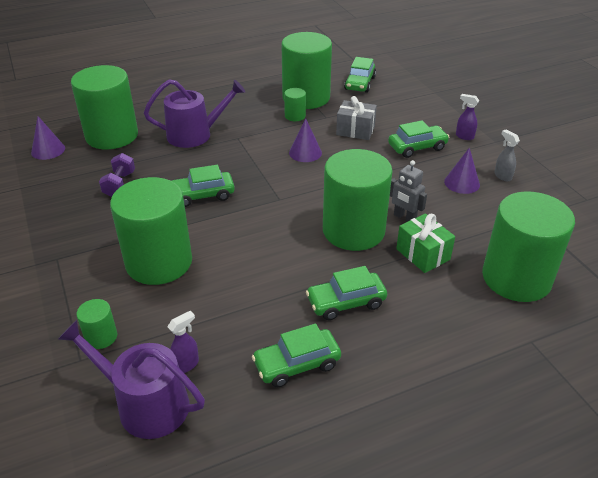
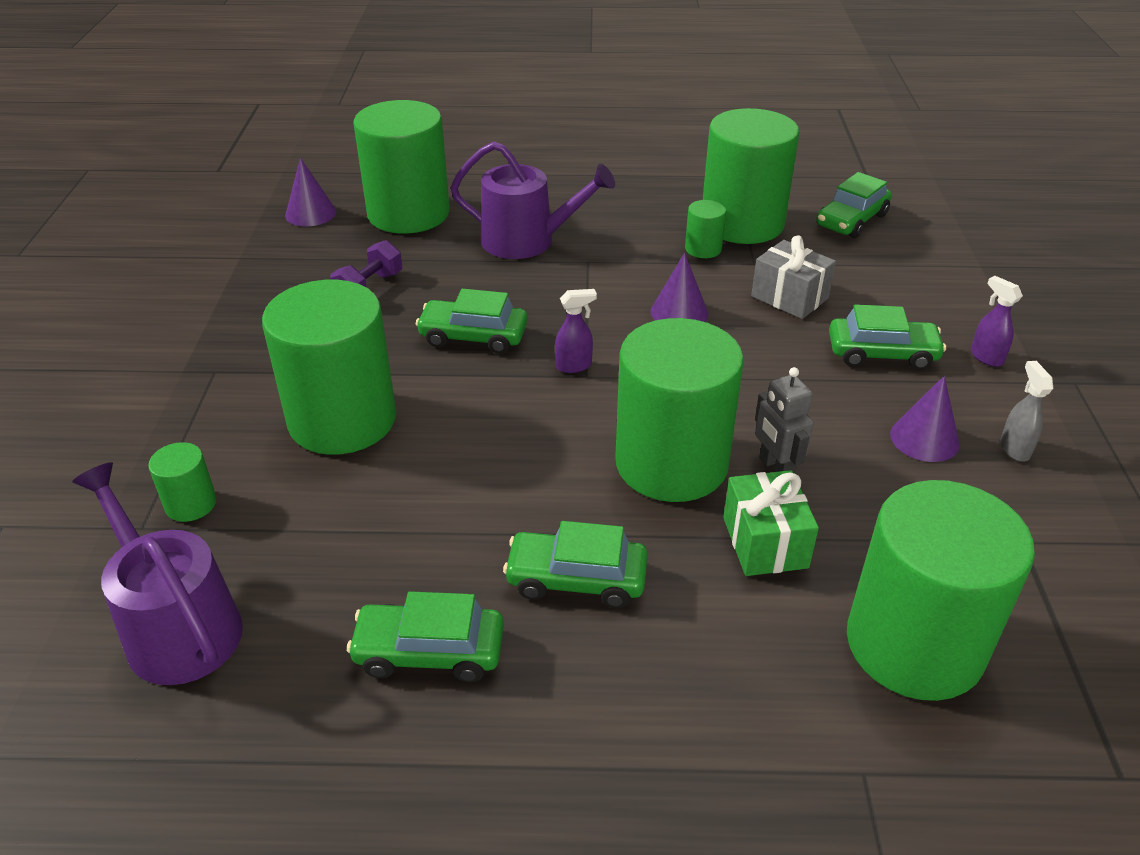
camera: 25 degrees right, 0 degrees up
purple spray bottle [167,310,199,373] -> purple spray bottle moved to [555,289,597,373]

